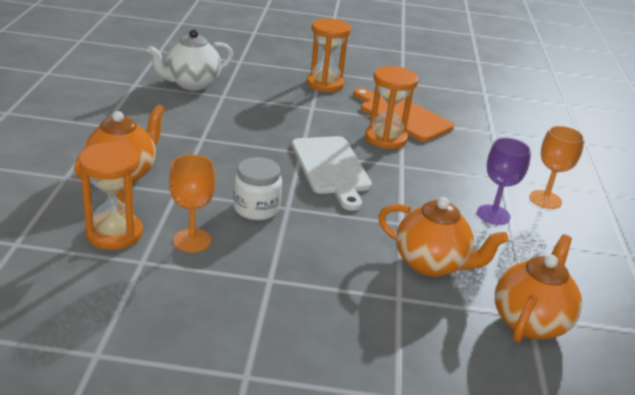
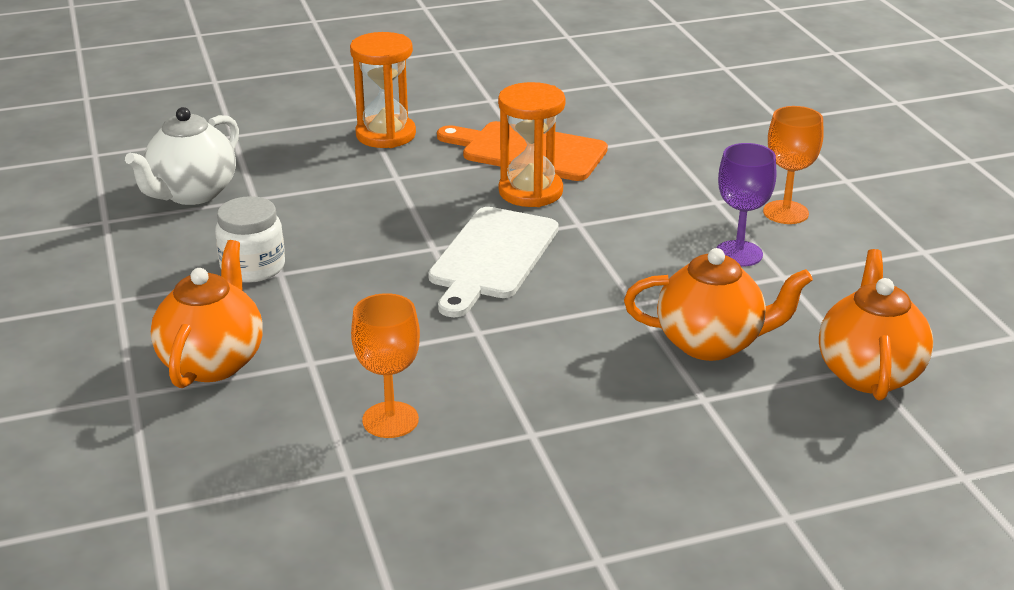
camera: 20 degrees left, 0 degrees up
orange hourglass [79,142,143,250] -> none
white jar [233,157,282,220] -> white jar moved to [215,196,285,283]
white cutting board [292,136,372,211] -> white cutting board turned 60 degrees clockwise [428,207,558,317]

